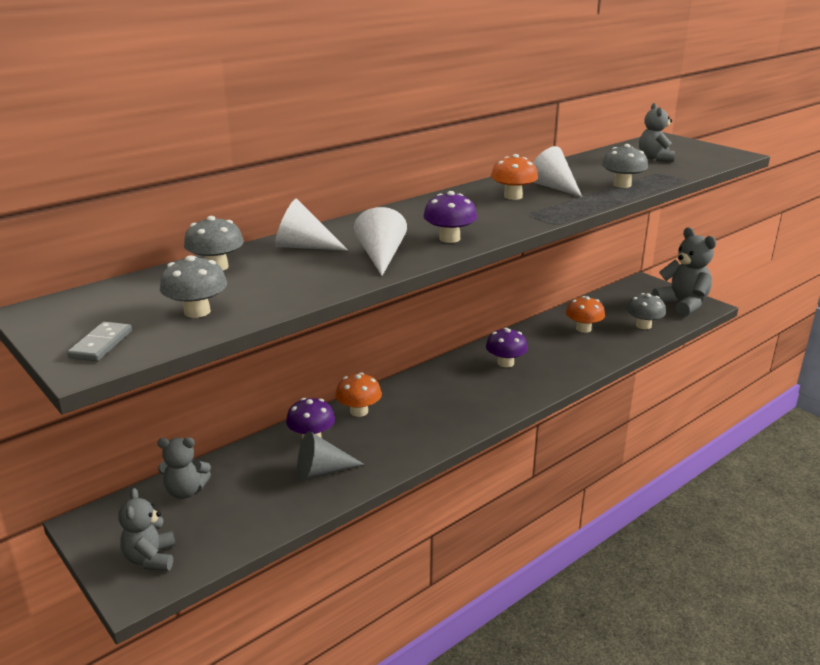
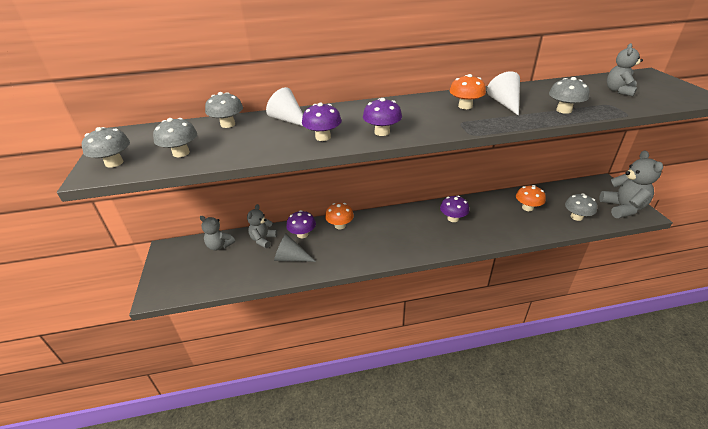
camera: 30 degrees right, 10 degrees up
grey domino [67,322,132,361] -> grey mushroom [82,127,130,168]
grey teddy bear [119,488,175,571] -> grey teddy bear moved to [247,204,277,248]
white cone [354,207,407,276] -> purple mushroom [302,103,342,141]

